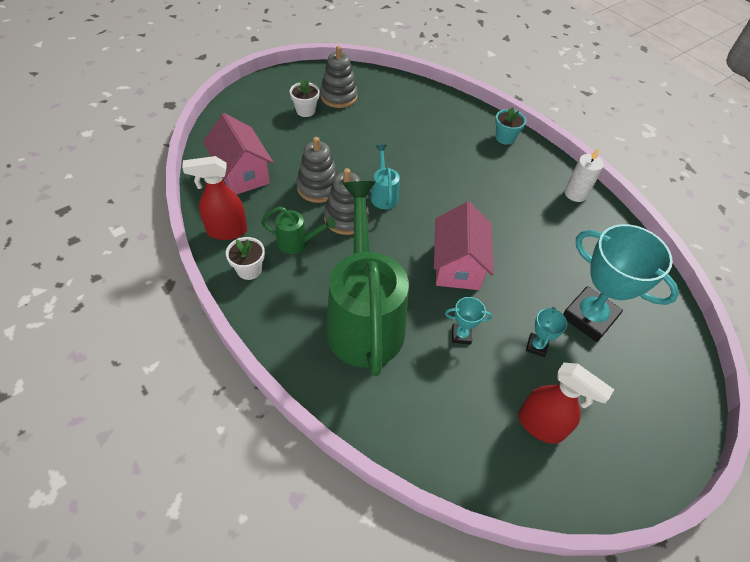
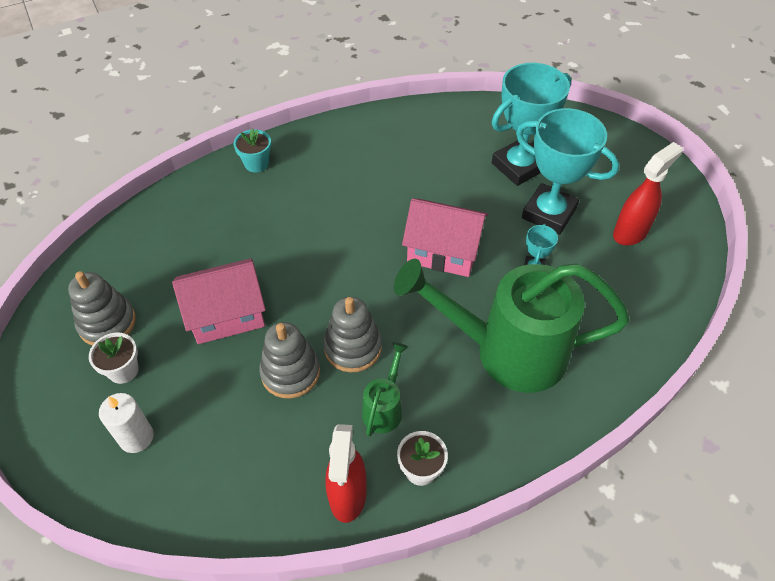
camera: 75 degrees left, 0 degrees up
pink house [203,113,273,195] -> pink house moved to [172,258,266,344]
turquoise watering can [371,145,400,209] -> none
turquoise trophy [526,307,567,357] -> turquoise trophy [516,108,619,235], size x2.26
white candle [565,148,604,202] -> white candle moved to [99,393,154,453]

